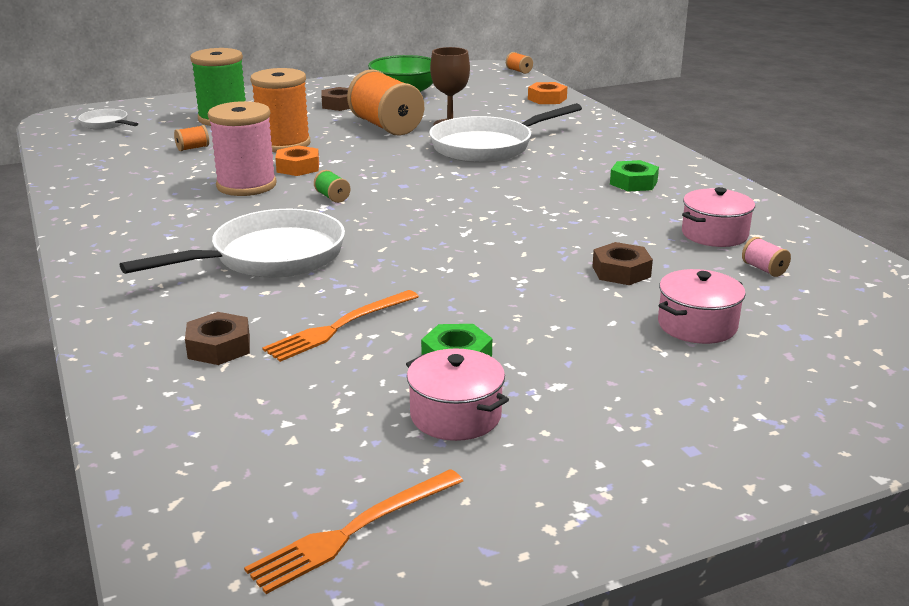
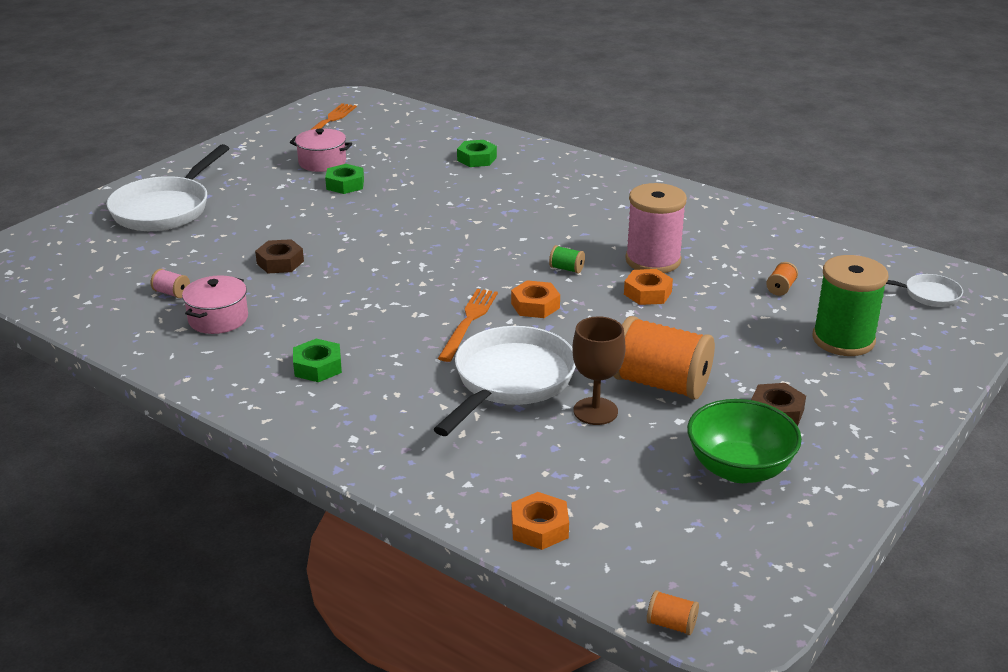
camera: 150 degrees right, 5 degrees up
white pan [120,209,345,278] -> white pan moved to [107,144,229,231]
brown nut [185,312,250,365] -> green nut [457,140,497,167]
orange spool [250,68,310,152] -> none
orange fork [262,290,419,362] -> orange fork moved to [438,289,498,362]
pink pot [658,269,746,344] -> none
none -> orange nut [511,280,560,318]

